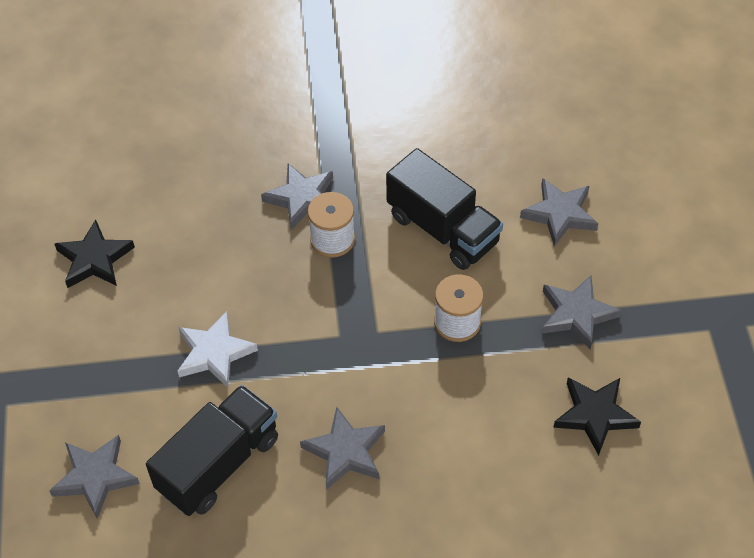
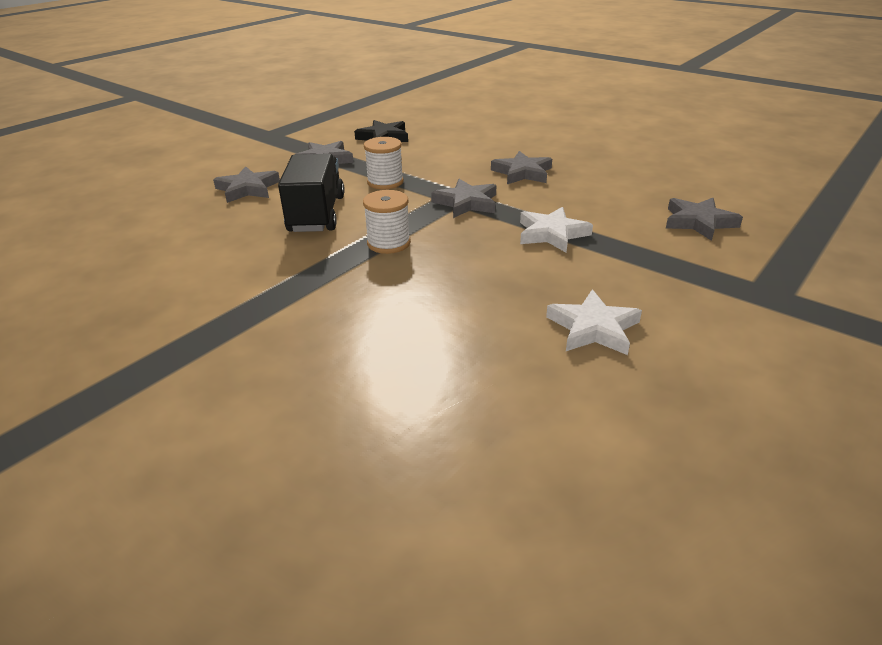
camera: 135 degrees left, 20 degrees down
black star [54,219,135,288] -> white star [546,290,642,355]
black truck [146,385,278,516] -> none
grey star [261,163,333,230] -> grey star moved to [431,179,496,218]

